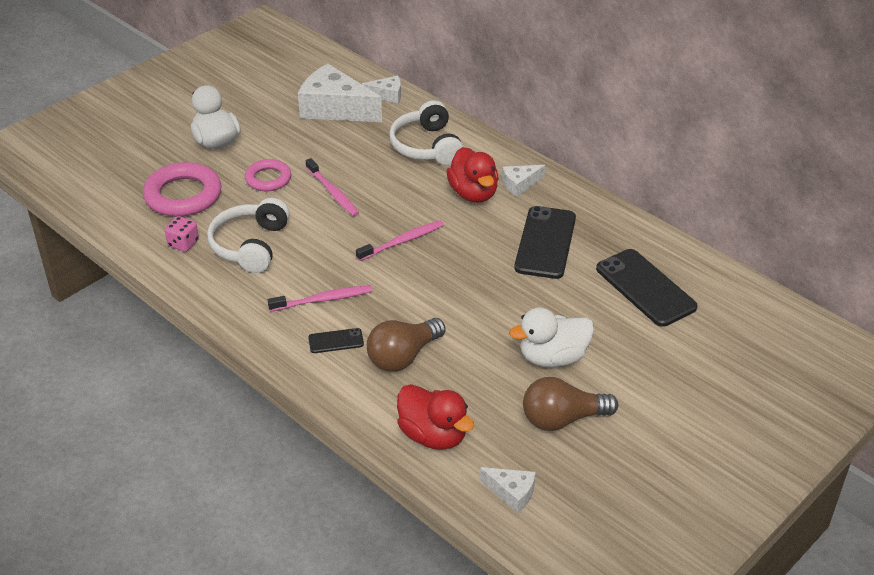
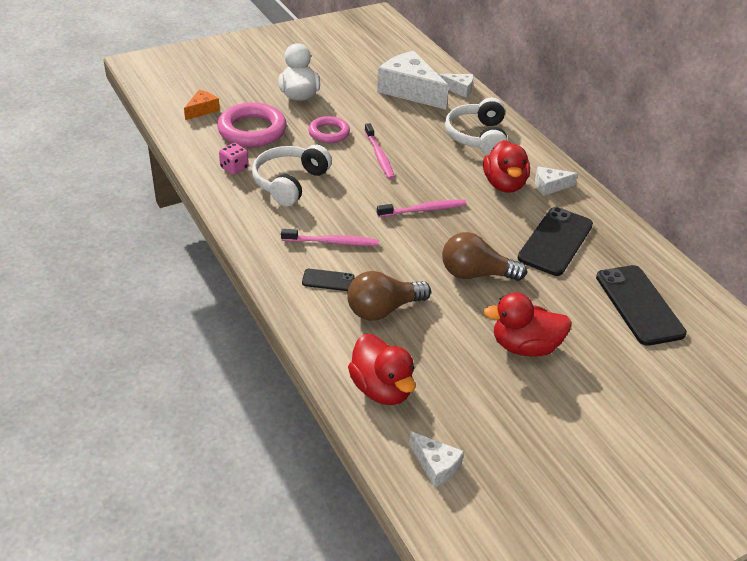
camera: 15 degrees right, 0 degrees up
white duck [509,307,594,367] -> red duck [483,293,572,357]
brown light bulb [523,377,618,431] -> brown light bulb moved to [442,232,527,281]
none -> orange cheese [184,90,220,120]

